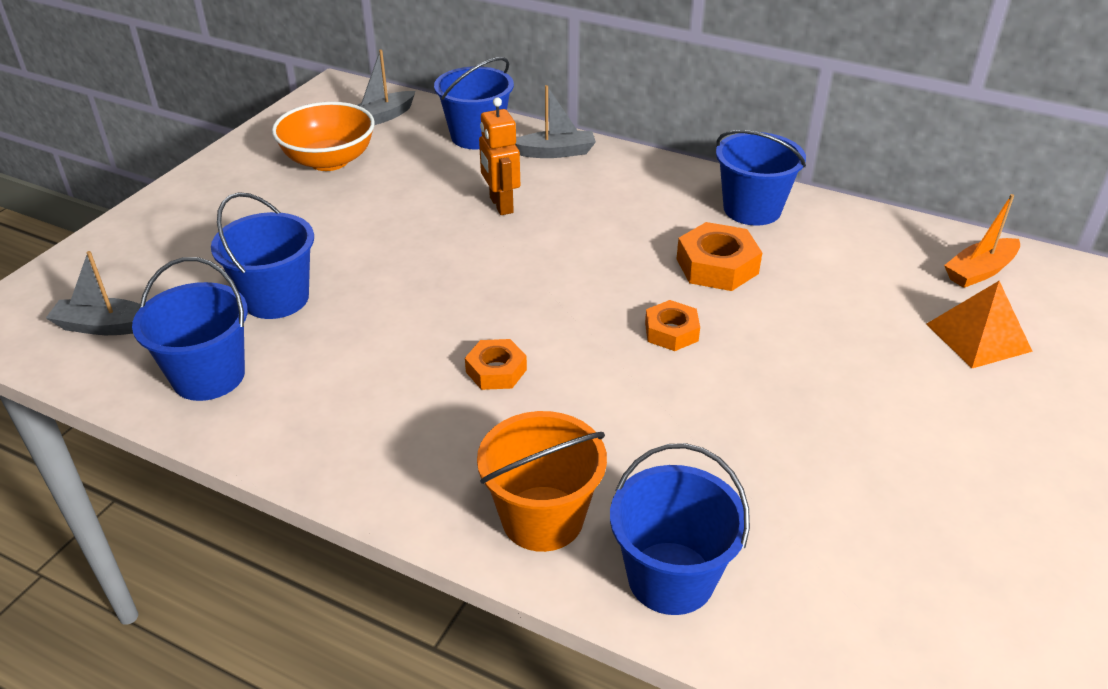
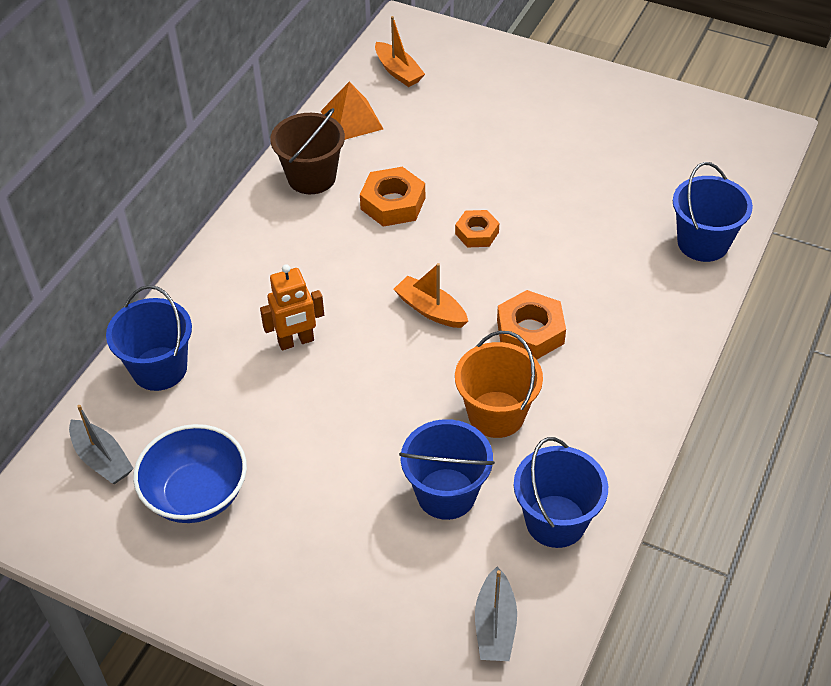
camera: 90 degrees left, 10 degrees up
orange bowl [272,102,375,171] -> blue bowl [133,424,247,523]
orange nut [465,339,527,390] -> orange nut [497,290,566,360], size x1.55
orange bucket [477,411,607,552] -> orange bucket moved to [455,331,543,438]
grey boat [515,85,596,158] -> none
blue bucket [716,130,806,226] -> brown bucket [270,108,345,194]
orange pyramid [926,281,1033,368] -> orange pyramid moved to [321,82,383,140]
none -> orange boat [394,263,468,328]

